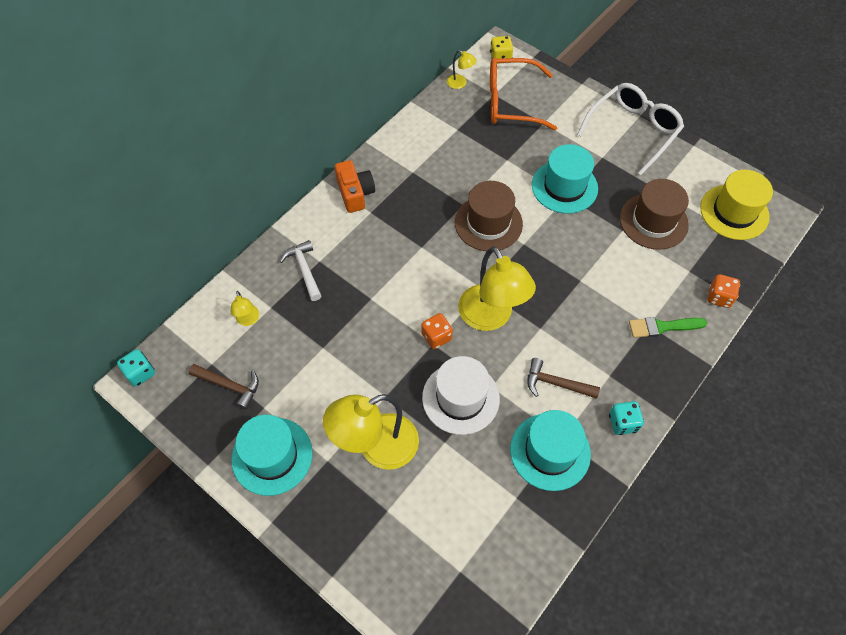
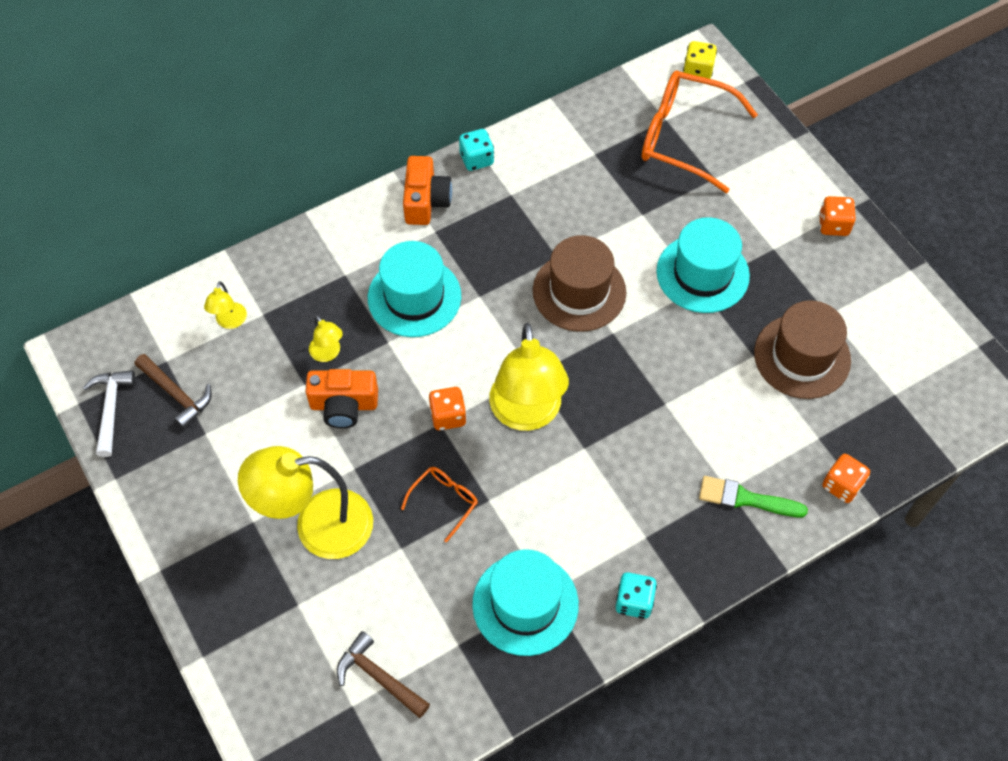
camera: 20 degrees right, 0 degrees up
turquoise dice [117,349,155,387] -> turquoise dice moved to [459,129,494,171]
turquoise hat [231,415,313,496] -> turquoise hat moved to [368,241,461,337]
white hammer [280,240,321,301] -> white hammer moved to [83,370,135,457]
white hat [422,356,500,435] -> orange glasses [401,467,478,543]
yellow lamp [447,50,477,89] -> yellow lamp moved to [309,315,343,362]
brown hammer [527,358,600,399] -> brown hammer moved to [337,631,430,718]
white glasses [577,83,684,175] -> orange dice [819,196,856,236]
yellow hat [700,170,773,240] -> none
none -> orange camera [306,369,378,428]

